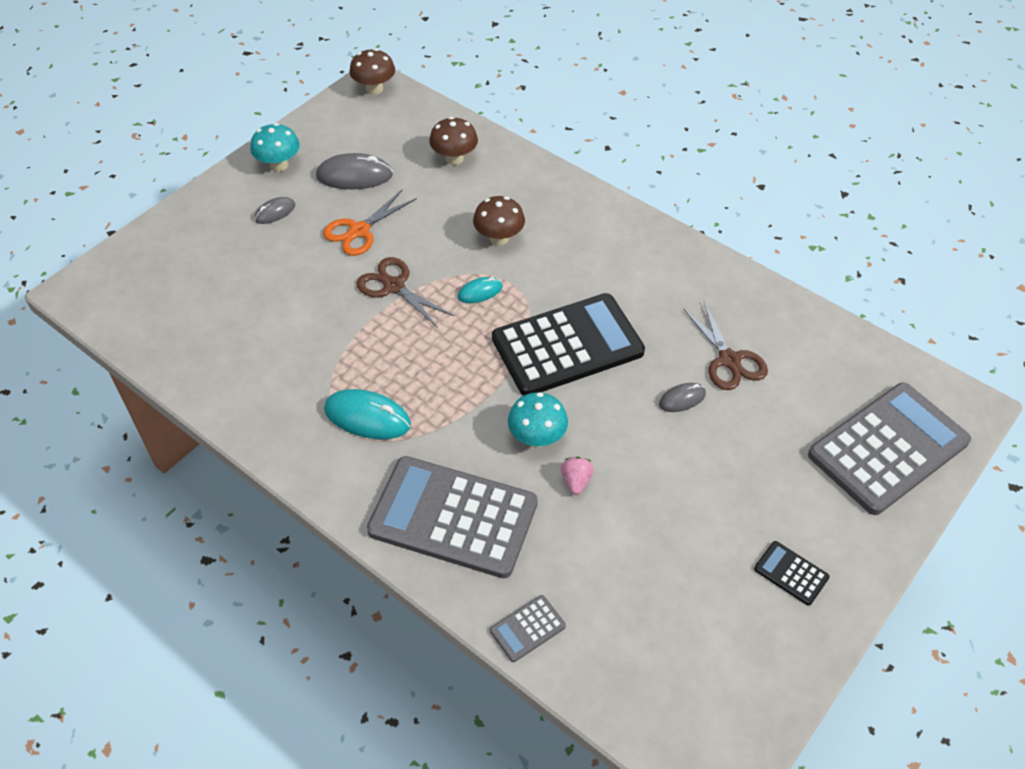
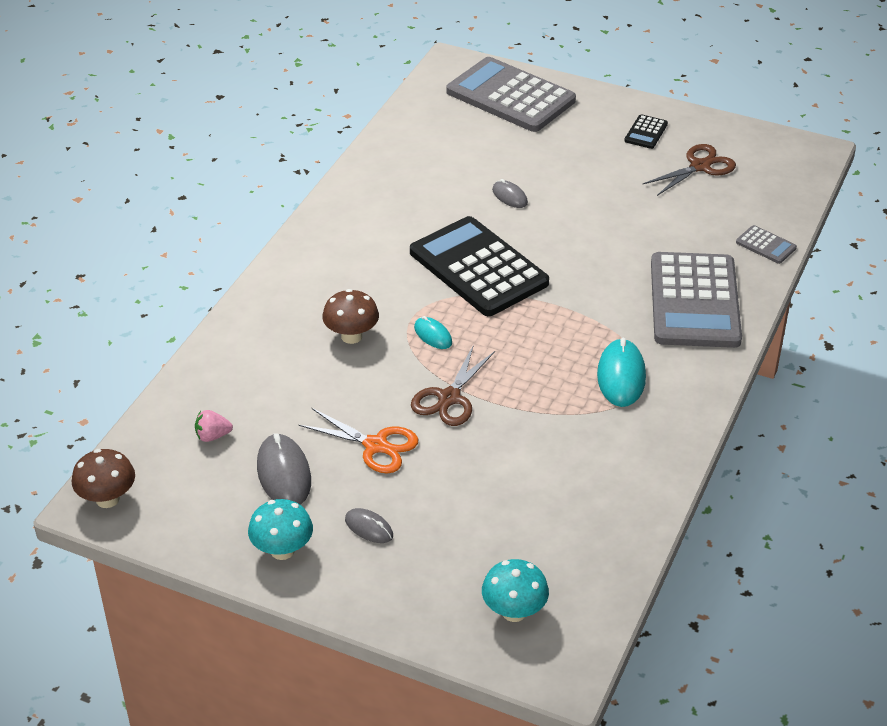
camera: 105 degrees left, 10 degrees down
brown mushroom [429,117,478,165] -> none
turquoise mushroom [508,392,568,447] -> turquoise mushroom moved to [482,559,549,622]
pink strawberry [561,457,594,495] -> pink strawberry moved to [195,410,233,442]
brown scissors [683,302,768,390] -> brown scissors moved to [643,144,736,196]

